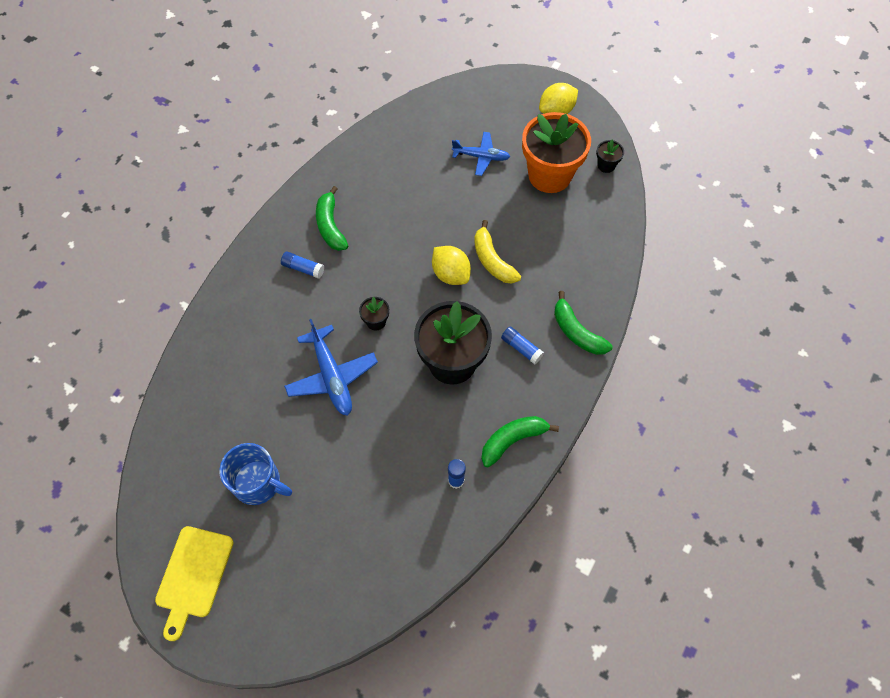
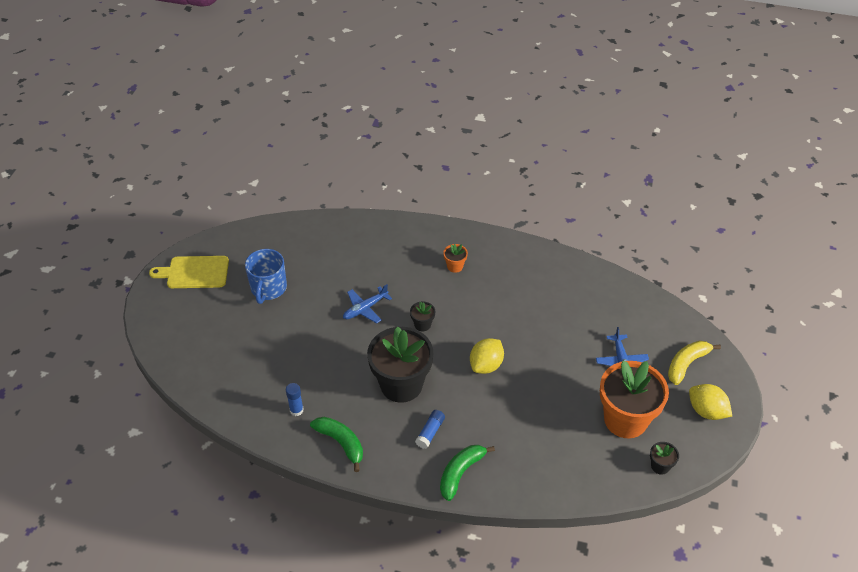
camera: 75 degrees right, 15 degrees down
blue glue stick [281,251,324,278] -> orange flower pot [443,244,468,273]
blue plane [284,319,378,416] -> blue plane [343,284,392,323], size x0.66
green banana [316,186,348,251] -> none
yellow banana [474,220,521,283] -> yellow banana moved to [668,341,721,385]

